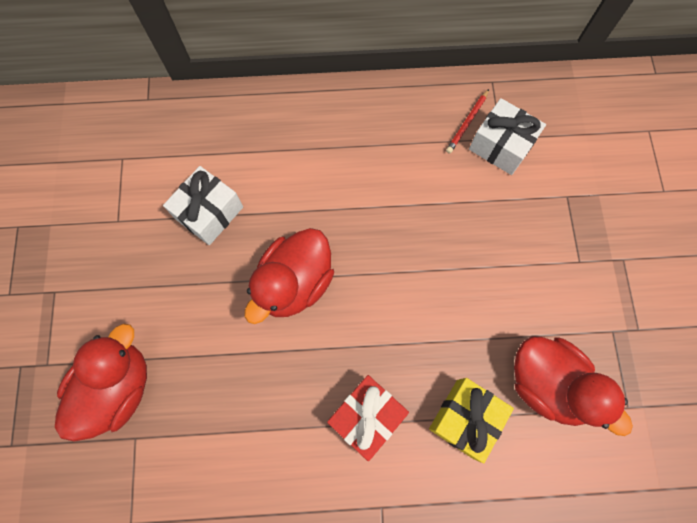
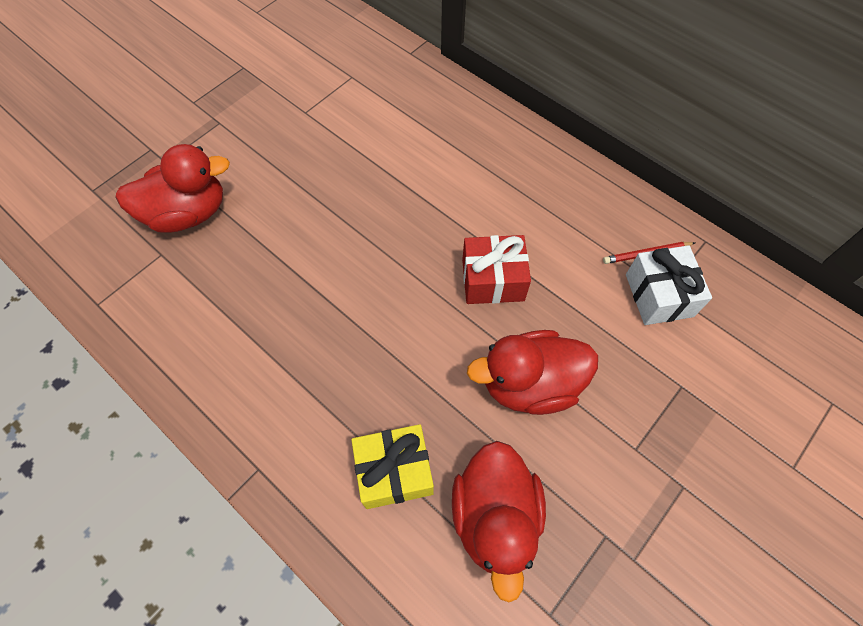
camera: 45 degrees right, 10 degrees down
white gift [163,166,243,245] -> none
red duck [245,228,334,324] -> red duck moved to [467,330,598,415]
red gift [327,375,409,461] -> red gift moved to [462,235,531,304]

